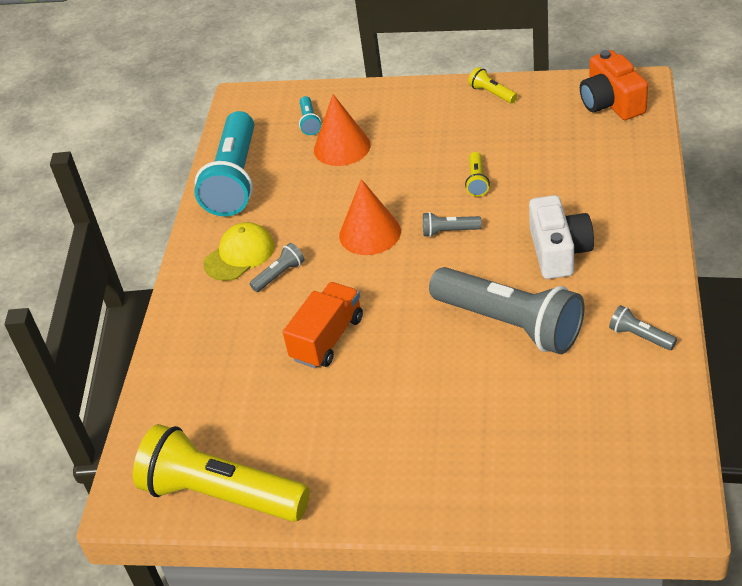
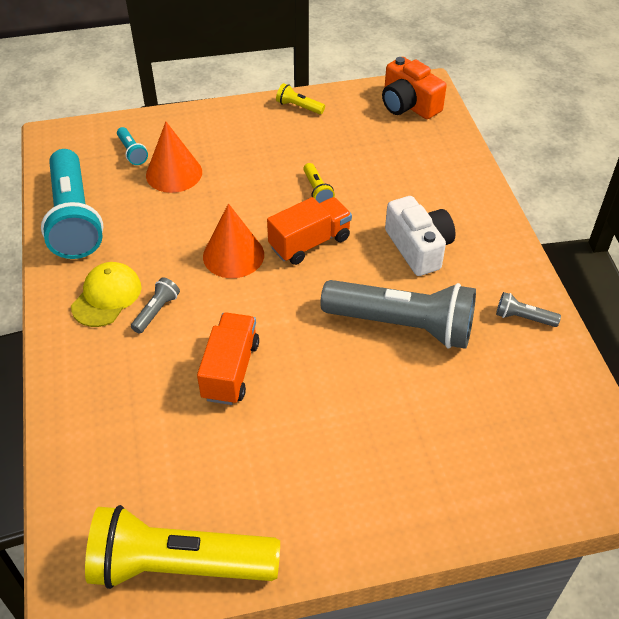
camera: 25 degrees left, 5 degrees up
grey flashlight [423,212,482,237] -> orange truck [267,197,352,265]

